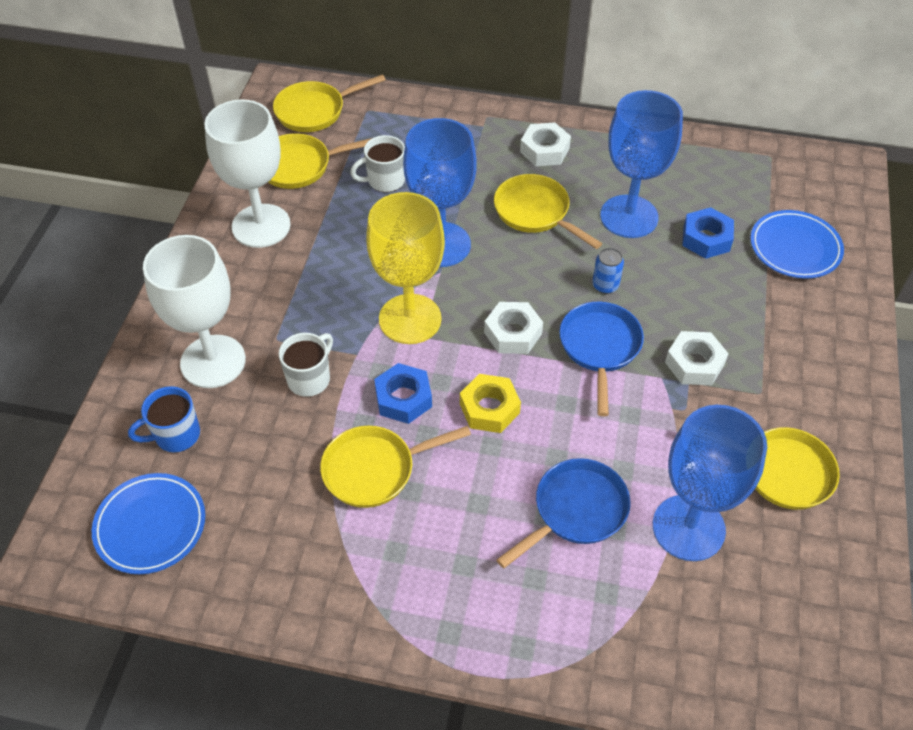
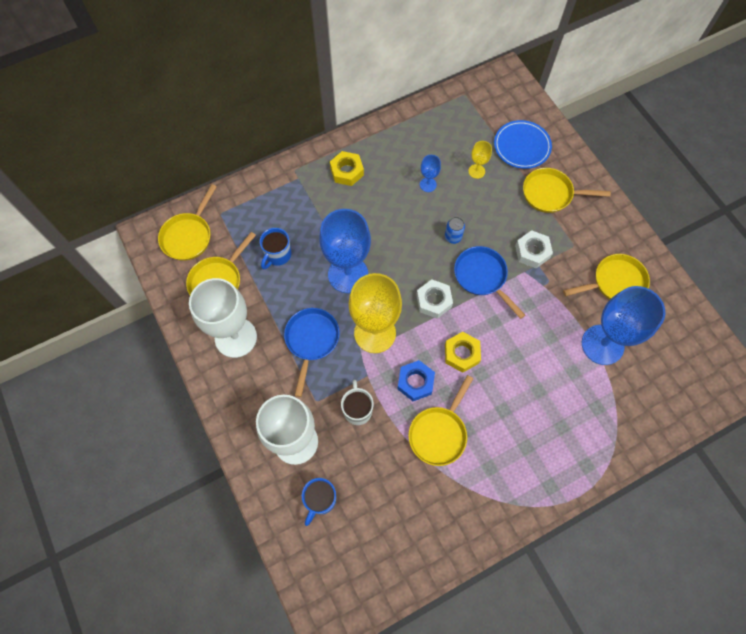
camera: 40 degrees left, 15 degrees up
blue plate [92,473,205,574] -> none
white mug [350,135,405,192] -> blue mug [260,228,291,269]
yellow pan [494,174,602,249] -> yellow pan moved to [523,168,611,213]
blue pan [496,458,631,568] -> blue pan moved to [284,308,340,397]
white nut [520,122,571,166] -> yellow nut [330,151,364,186]
blue goblet [600,90,683,238] -> blue goblet [420,155,441,192], size x0.44
blue nut [682,207,734,259] -> yellow goblet [468,141,492,179]

